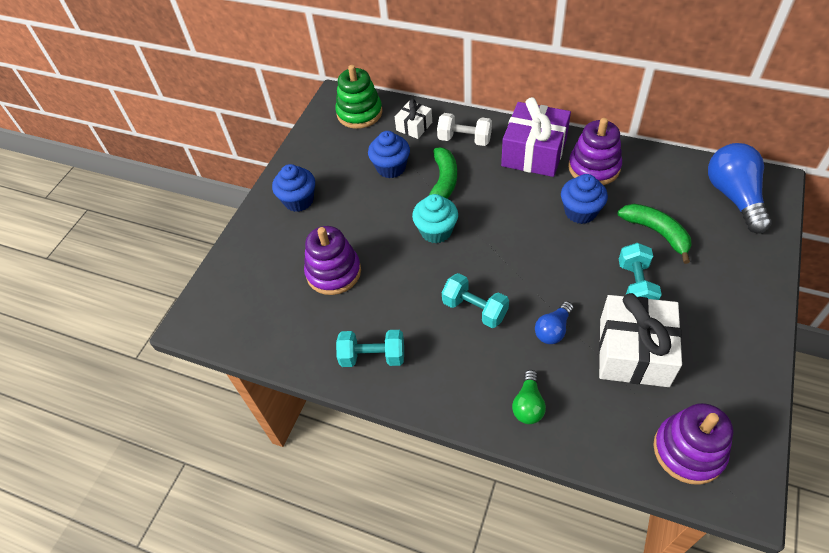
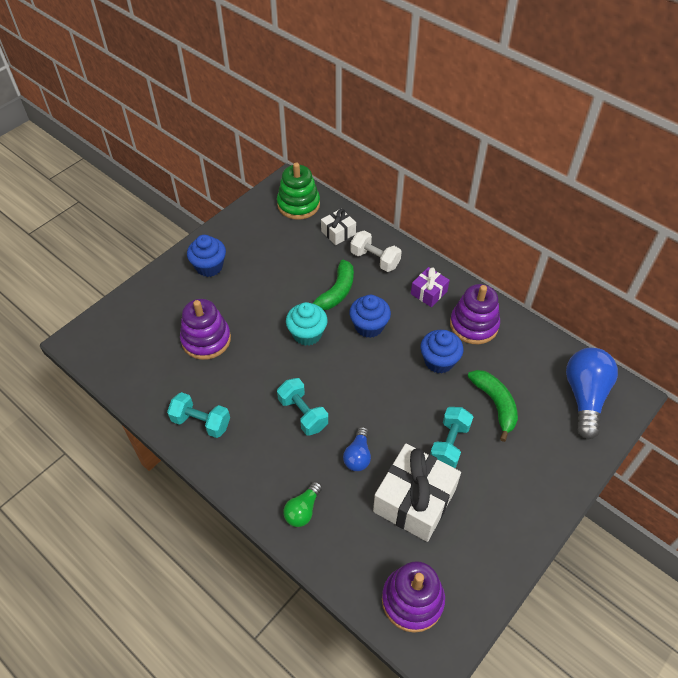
camera: 15 degrees right, 0 degrees up
blue cupcake [368,131,410,178] -> blue cupcake moved to [349,295,391,338]
purple gift [501,97,571,177] -> purple gift [411,267,450,307], size x0.52
blue light bulb [535,301,574,344] -> blue light bulb turned 45 degrees counterclockwise [343,427,371,471]

